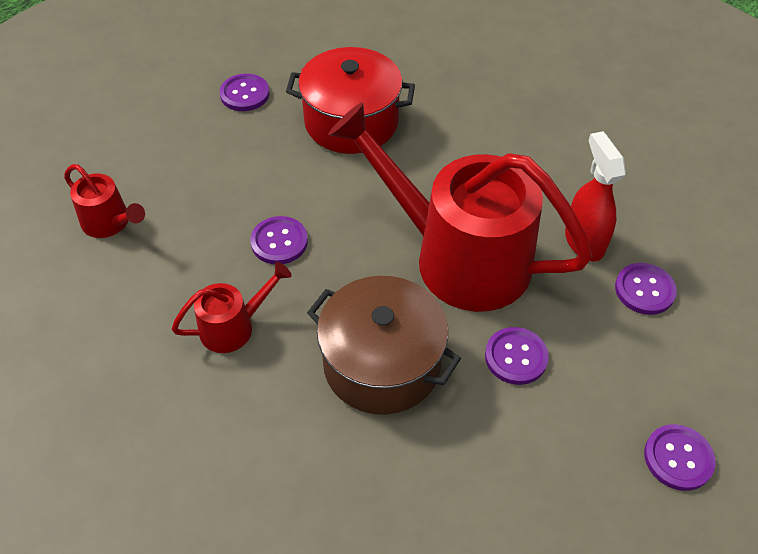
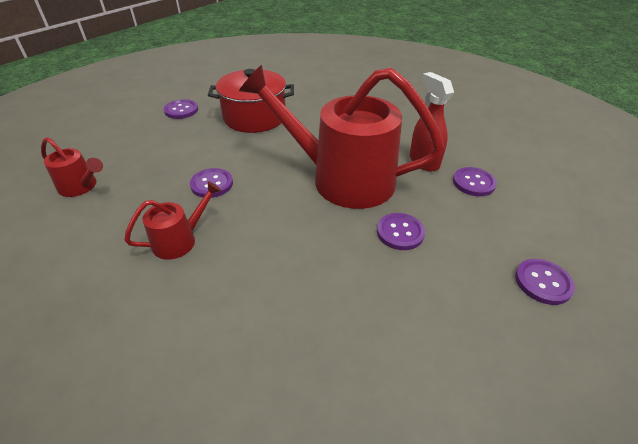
camera: 10 degrees left, 10 degrees down
brown pot [307,276,461,415] -> none

